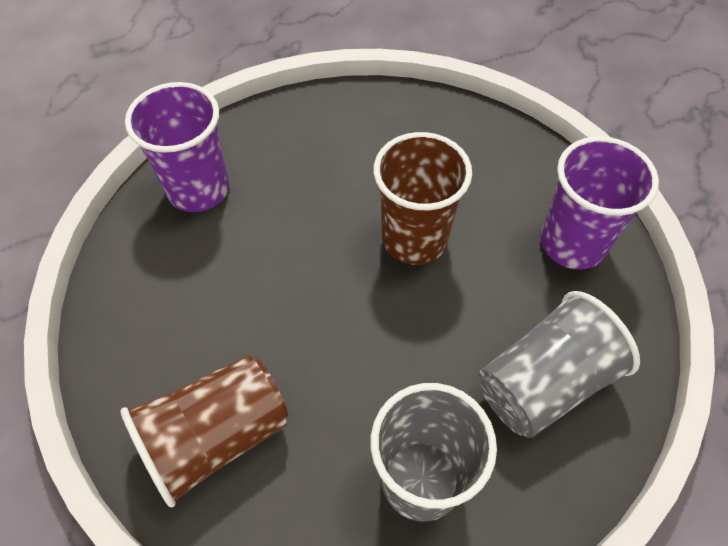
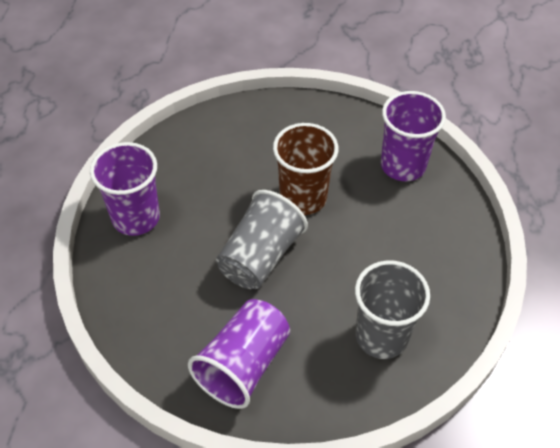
camera: 25 degrees left, 5 degrees down
brown cup [120,355,288,508] -> purple cup [188,299,290,409]
grey cup [479,291,640,438] -> grey cup moved to [216,190,308,289]

